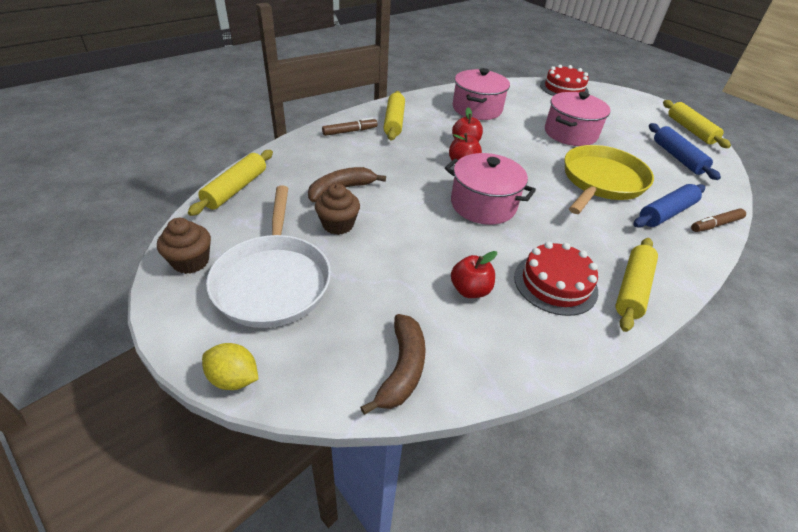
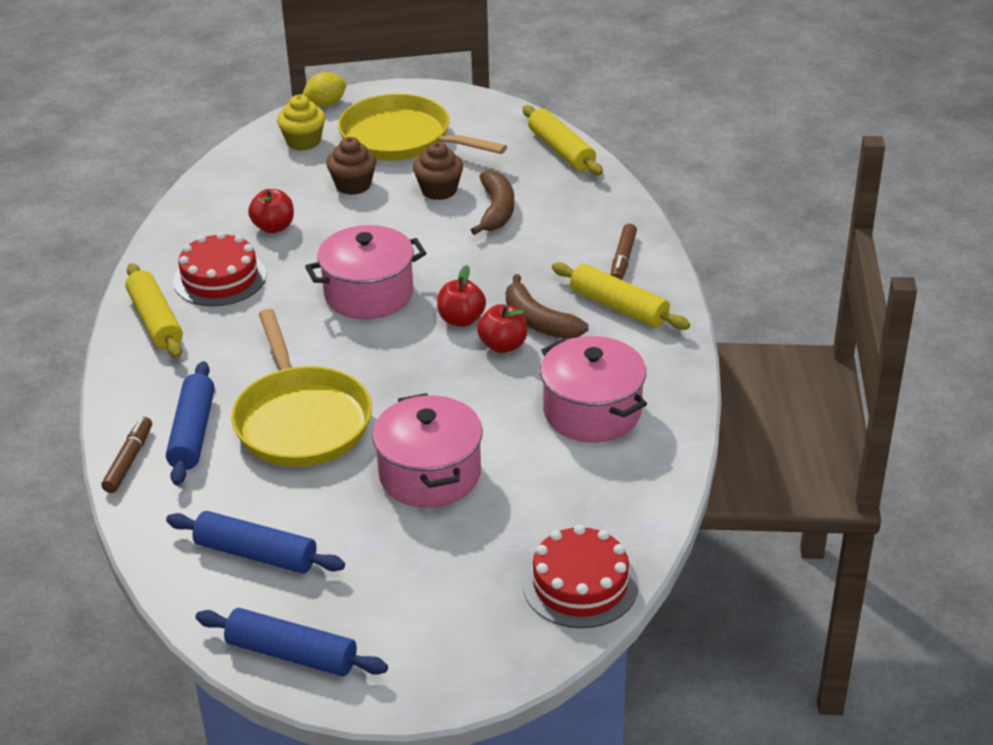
camera: 130 degrees right, 5 degrees down
brown cupcake [157,218,211,274] -> brown cupcake moved to [326,137,376,195]
white pan [206,186,331,328] -> yellow pan [338,94,507,161]
brown banana [360,314,426,415] -> brown banana moved to [506,274,589,339]
yellow rolling pin [663,100,731,148] -> blue rolling pin [195,608,388,677]
none -> yellow cupcake [277,95,325,151]

